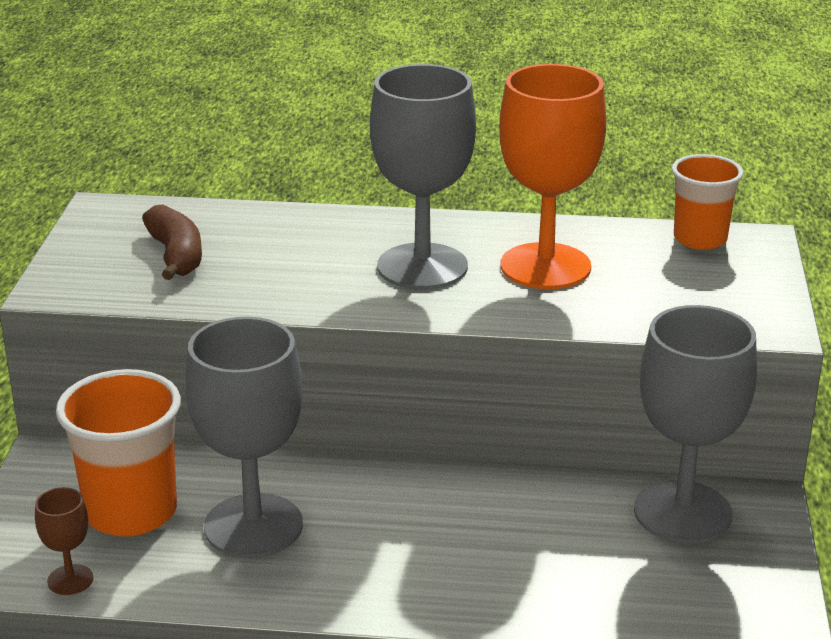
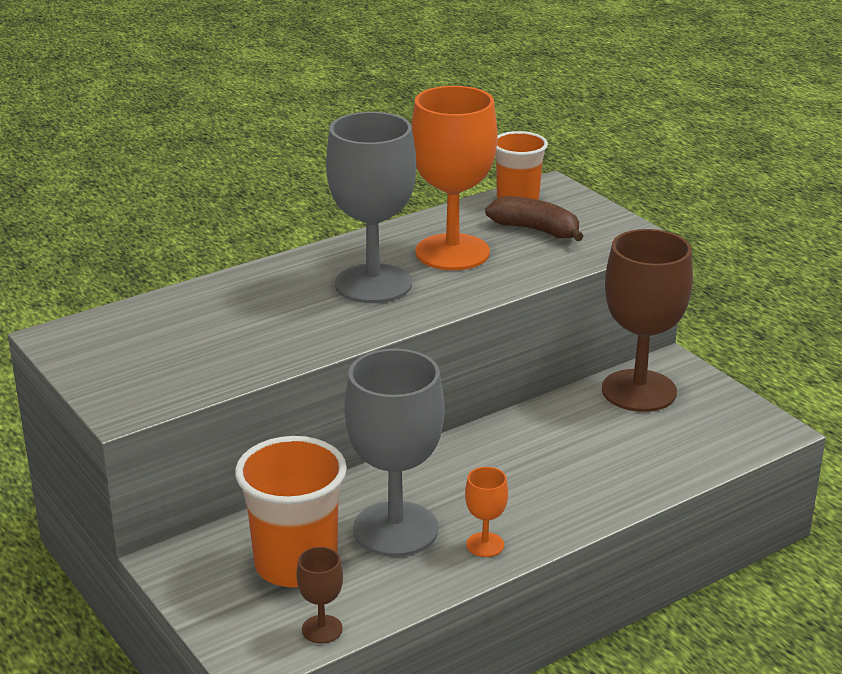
camera: 40 degrees left, 0 degrees up
brown banana [142,204,202,280] -> brown banana moved to [485,196,584,241]
grey goblet [634,305,757,544] -> brown goblet [602,229,693,412]
none -> orange goblet [465,467,508,557]

